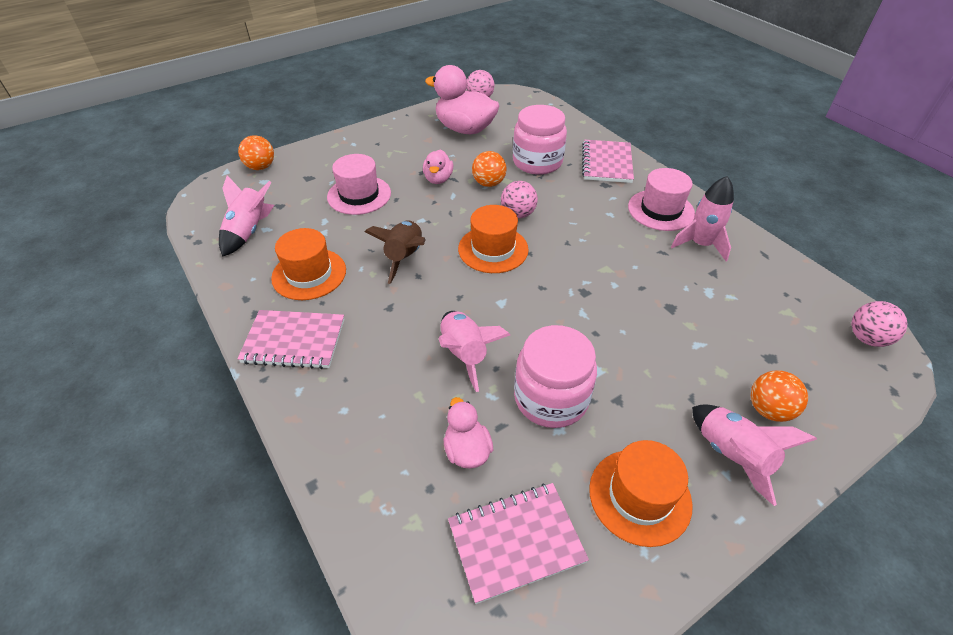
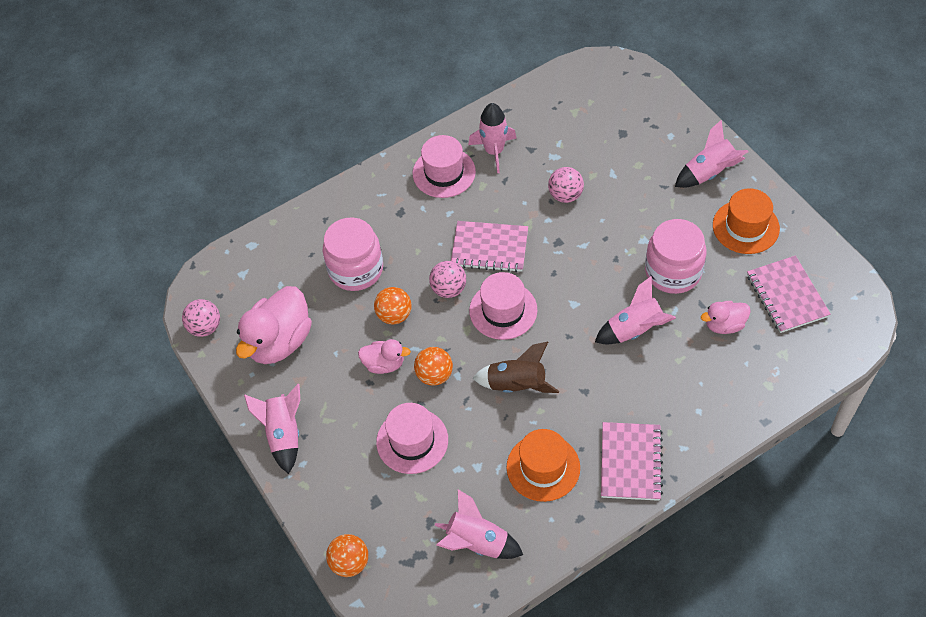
camera: 85 degrees left, 10 degrees up
orange hat [458,205,529,273] -> pink hat [469,272,537,340]
pink notebook [582,140,634,183] -> pink notebook moved to [451,221,528,272]
orange ball [751,370,808,422] -> orange ball moved to [414,347,453,386]
pink ball [851,301,907,347] -> pink ball moved to [548,167,584,203]
none -> pink rocket [244,384,300,474]

